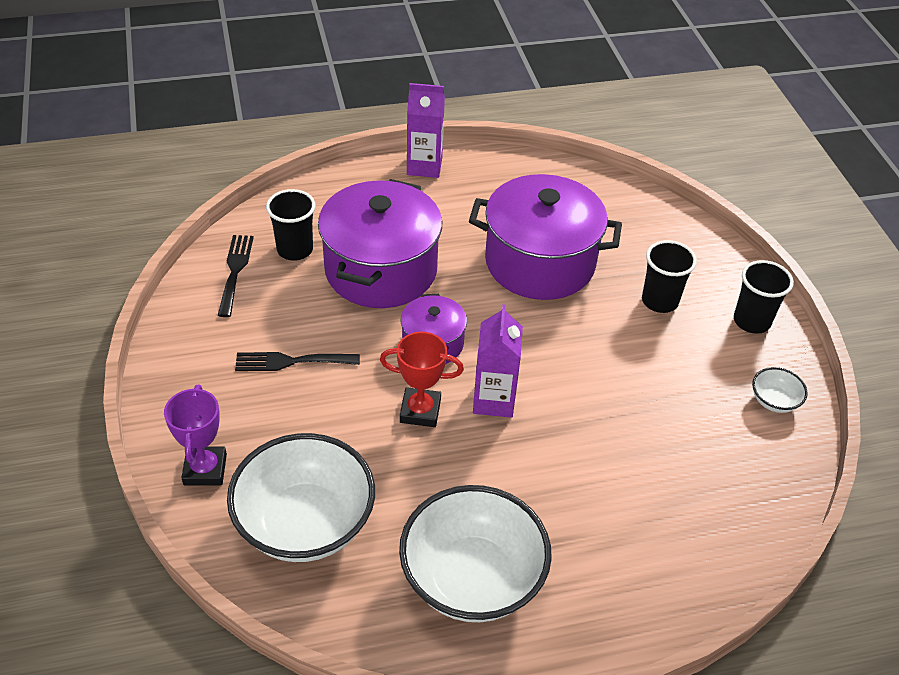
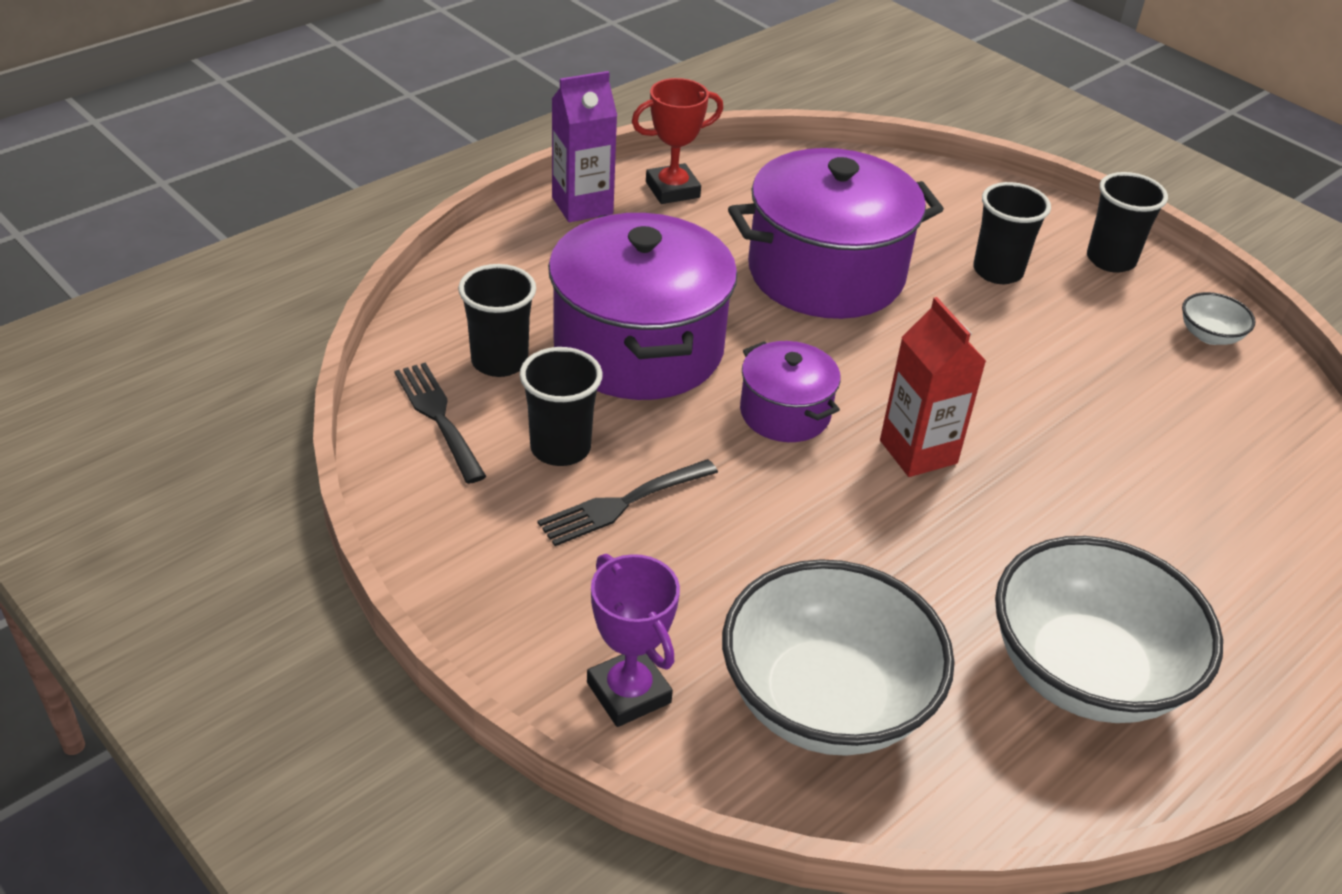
camera: 30 degrees left, 5 degrees down
red trophy [380,332,464,427] -> red trophy moved to [632,78,723,204]
purple carton [473,304,523,418] -> red carton [880,297,986,477]
none -> black cup [520,347,602,466]

